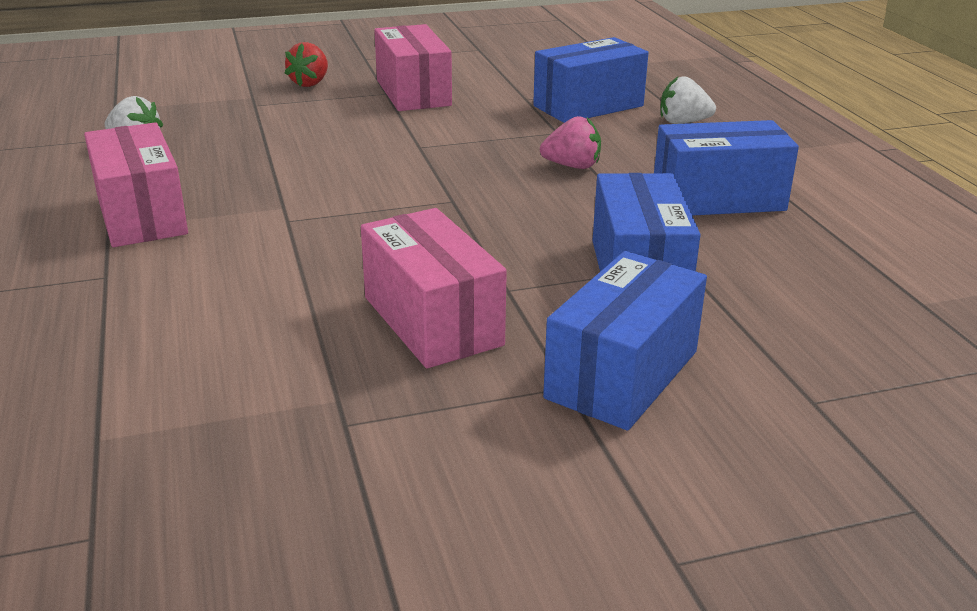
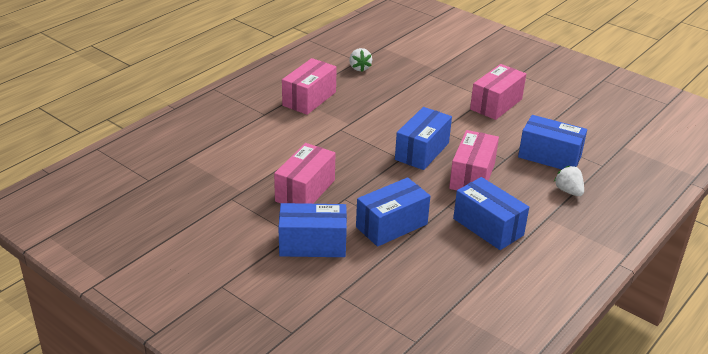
camera: 55 degrees right, 5 degrees up
red strawberry [284,42,328,87] -> none
pink strawberry [540,116,601,169] -> pink box [449,130,499,190]
none -> blue box [395,107,452,170]

